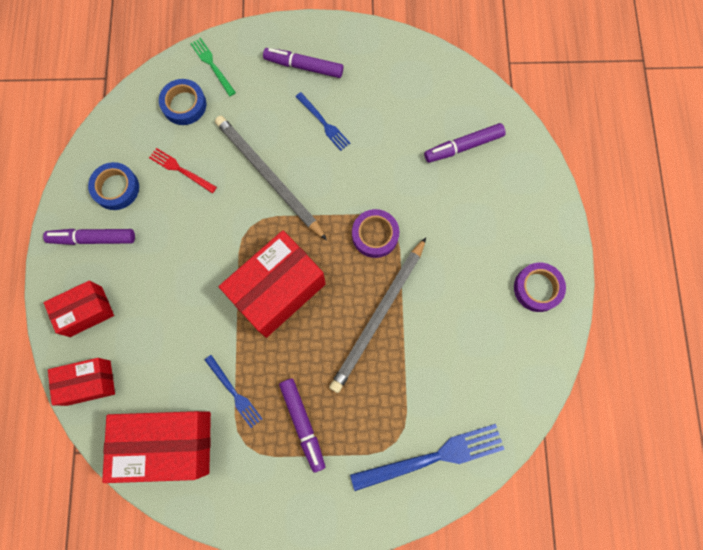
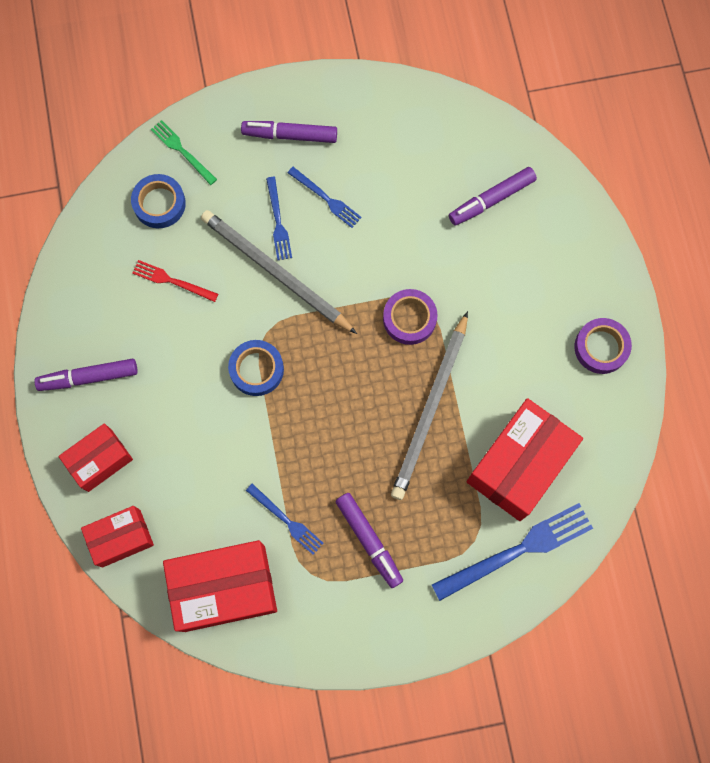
camera: 10 degrees left, 0 degrees up
blue tape [88,162,139,210] -> blue tape moved to [228,340,284,396]
red box [219,230,326,338] -> red box moved to [467,398,583,521]
none -> blue fork [266,177,292,260]

